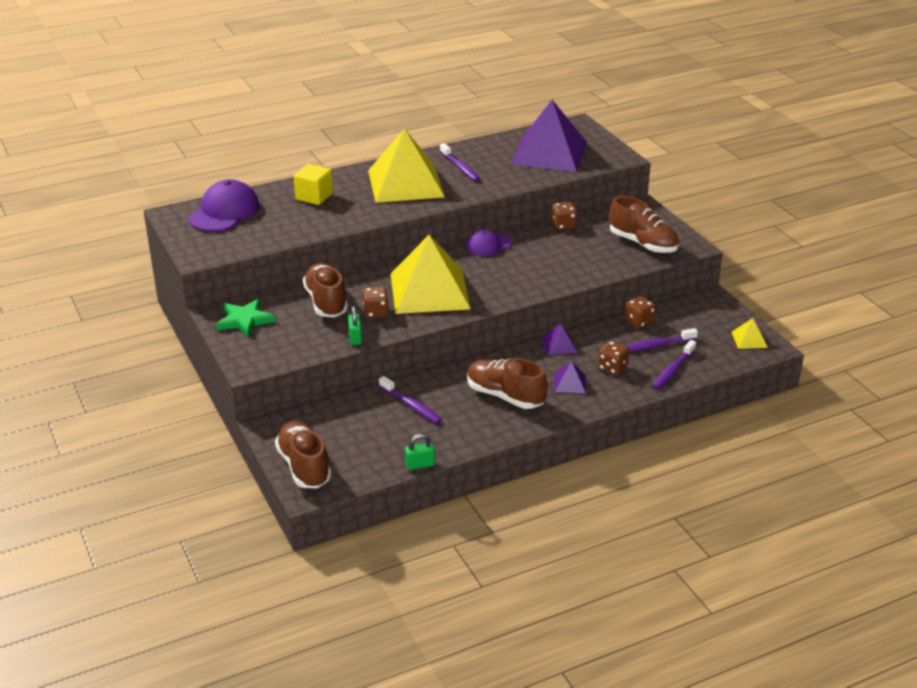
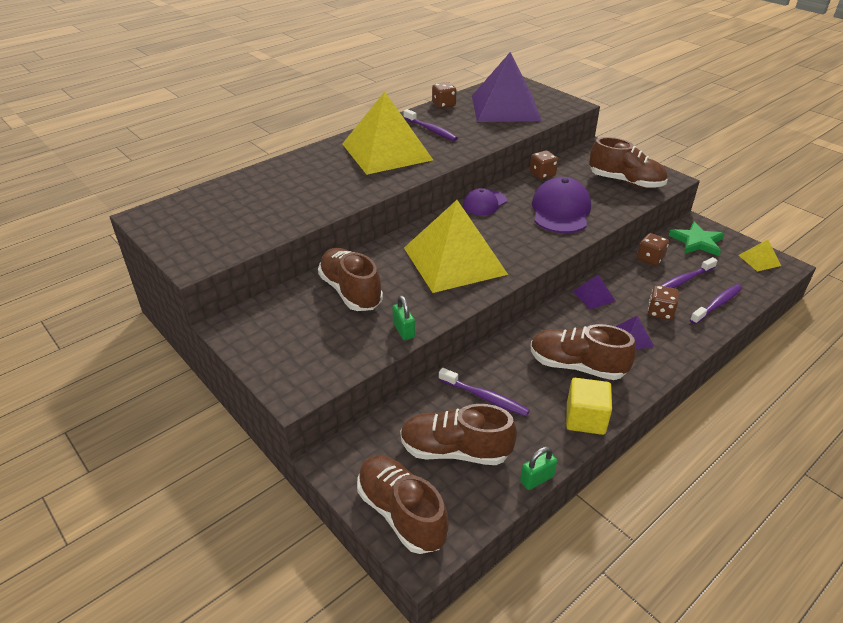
camera: 15 degrees left, 5 degrees up
purple cap [188,179,260,231] -> purple cap moved to [532,177,591,233]
green star [216,299,276,337] -> green star moved to [669,221,724,256]
yellow cube [294,164,333,205] -> yellow cube moved to [566,378,612,435]
brown dice [363,287,389,318] -> brown dice moved to [432,82,457,109]
purple toothbrush [653,340,696,389] -> purple toothbrush turned 150 degrees counterclockwise [690,284,742,324]
none -> brown shoe [400,404,517,465]

